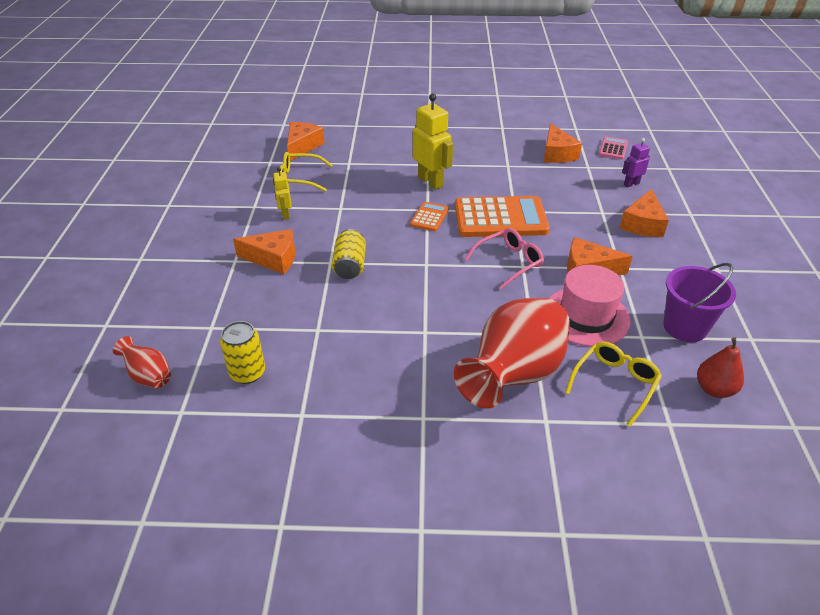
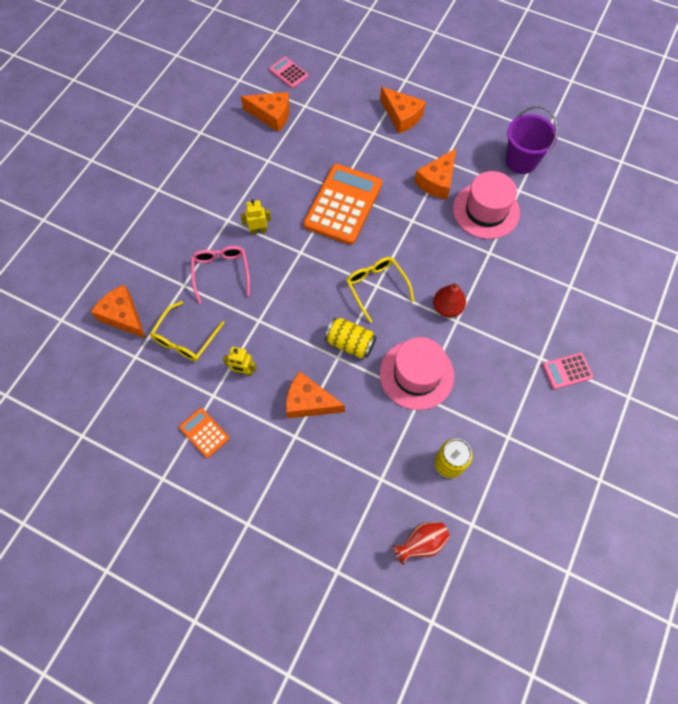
camera: 65 degrees left, 25 degrees up
orange cheese [233,229,295,274] -> orange cheese turned 105 degrees counterclockwise [286,371,345,418]
orange calculator [410,202,449,231] -> orange calculator moved to [179,408,229,458]
yellow robot [413,94,453,190] -> yellow robot [240,199,271,234], size x0.54
red vase [454,298,570,409] -> none
pink glasses [465,228,544,289] -> pink glasses moved to [191,246,250,303]
yellow glasses [565,341,662,426] -> yellow glasses moved to [346,257,414,323]
purple robot [622,138,650,188] -> none
red pear [697,337,744,398] -> red pear moved to [433,283,466,318]
none -> pink hat [380,337,454,410]
none -> pink calculator [542,353,593,390]

